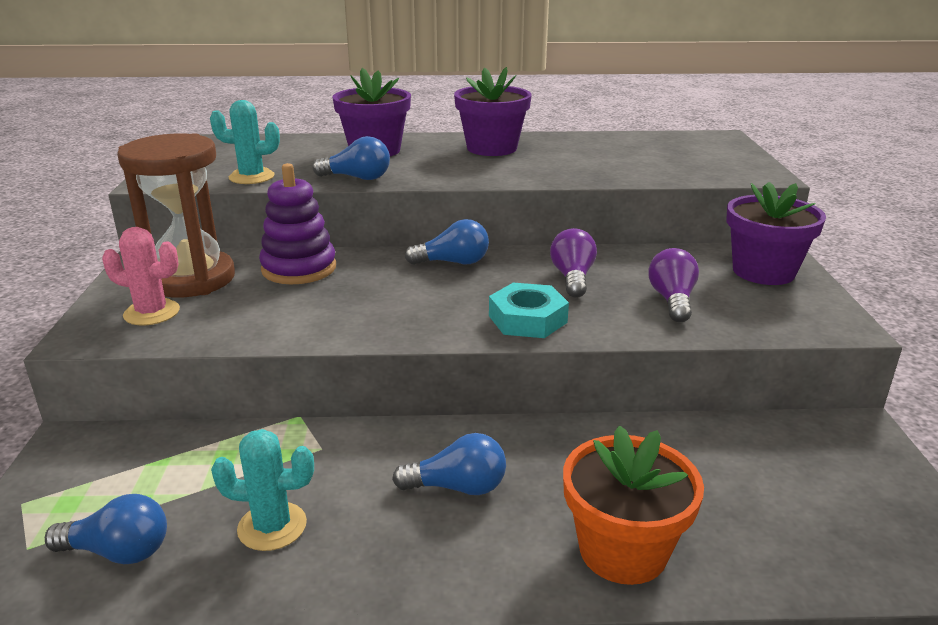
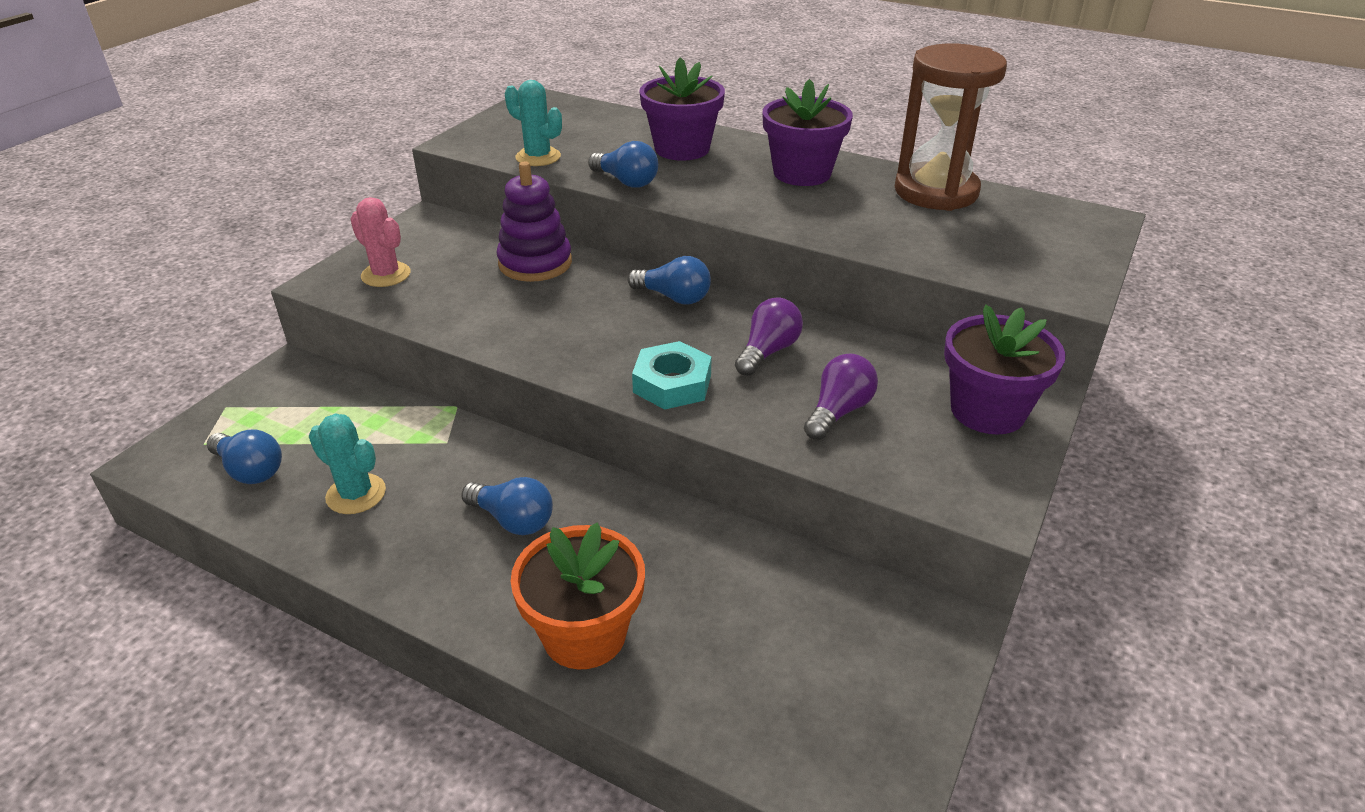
camera: 30 degrees right, 10 degrees up
brown hourglass [117,133,235,298] -> brown hourglass moved to [895,43,1007,211]

